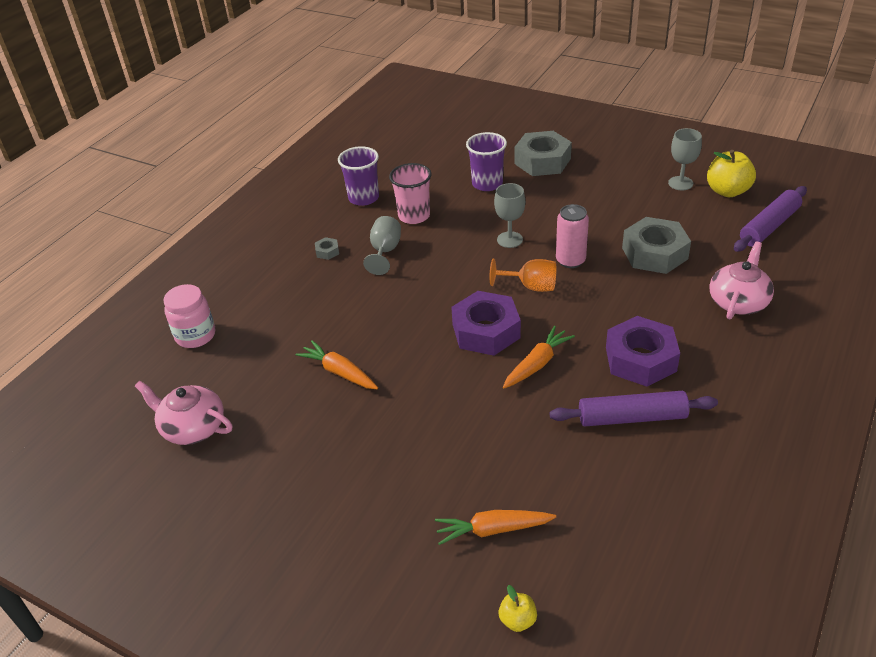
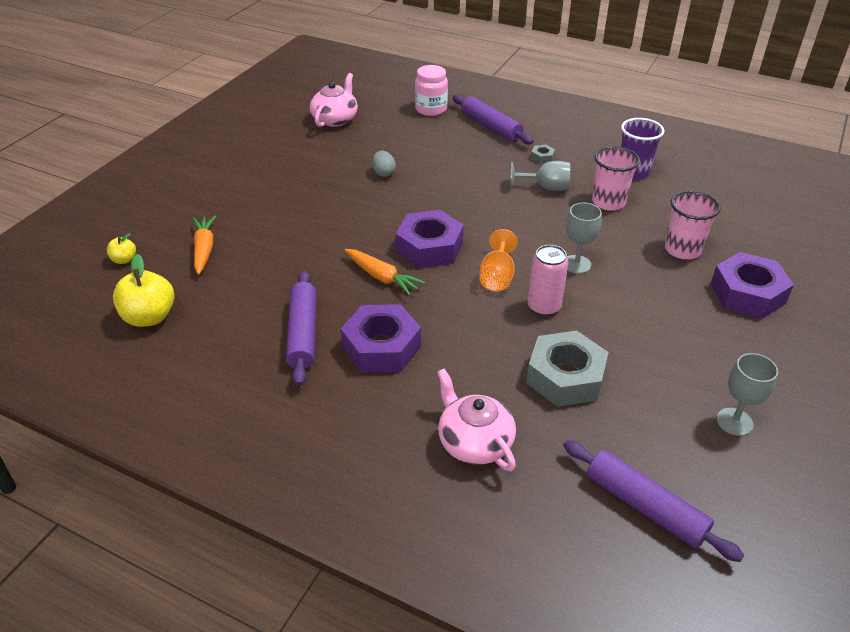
camera: 85 degrees right, 0 degrees up
orange carrot [296,340,378,389] -> grey egg [372,151,396,177]
purple cup [466,132,507,191] -> pink cup [665,191,720,259]
grey nut [514,131,572,176] -> purple nut [710,252,794,319]
yellow apple [707,150,756,197] -> yellow apple moved to [113,254,174,327]
pink teapot [709,241,774,319] -> pink teapot turned 150 degrees counterclockwise [437,369,516,471]
none -> purple rolling pin [453,95,534,145]

